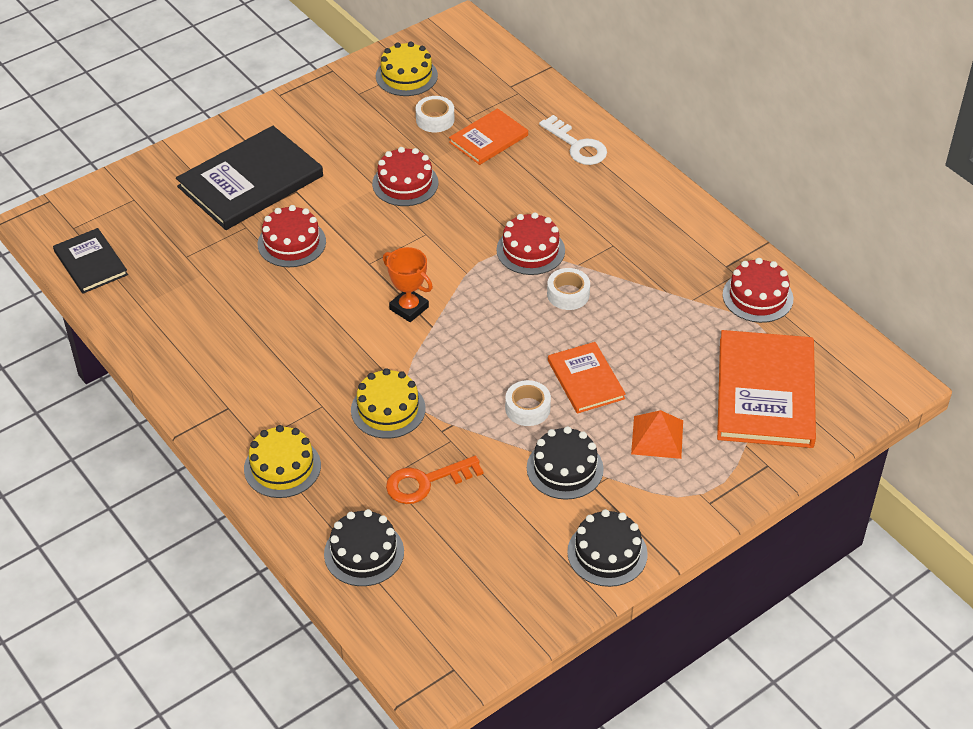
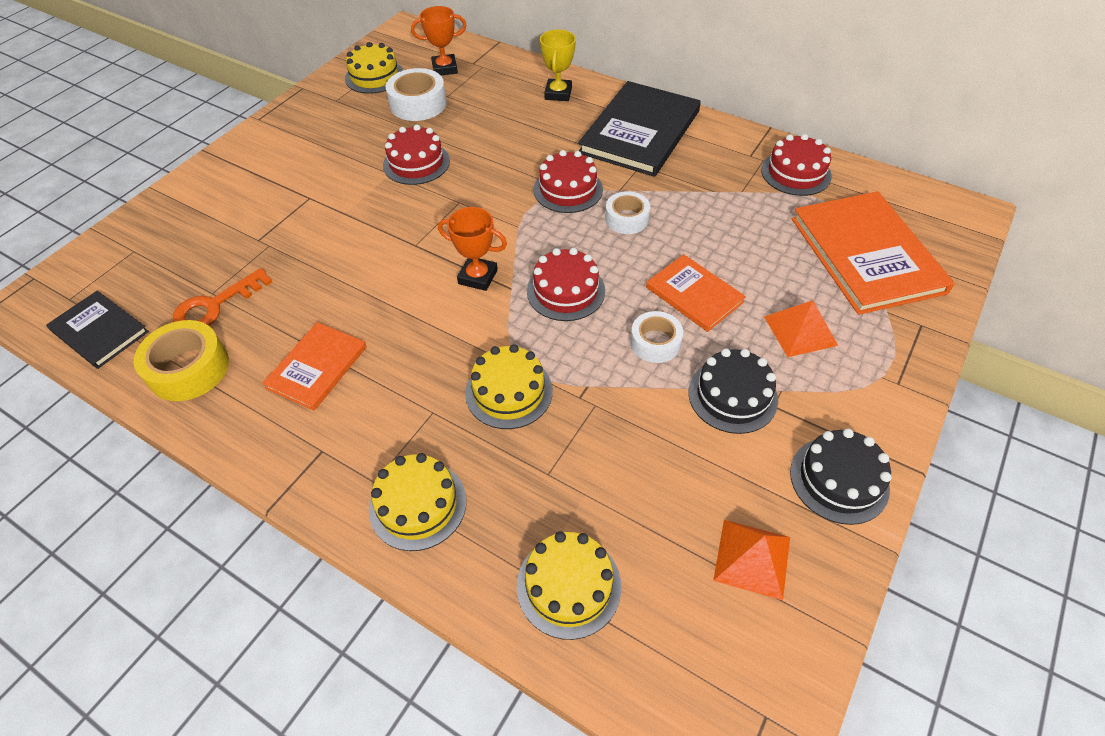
camera: 20 degrees left, 5 degrees up
black book [176,126,323,230] -> black book moved to [578,81,701,177]
red cake [258,205,326,267] -> red cake moved to [527,248,605,321]
black cake [324,509,404,586] -> yellow cake [517,531,621,640]
orange key [386,456,483,504] -> orange key moved to [173,268,272,326]
white tape [416,96,454,132] -> white tape [386,68,447,121], size x1.52
orange book [449,108,528,165] -> orange book moved to [262,322,366,411]
white key [539,115,607,165] -> yellow trophy [540,30,576,101]
none -> yellow tape [134,320,229,401]
none -> orange trophy [411,6,467,76]
none -> orange pyramid [713,520,790,600]

